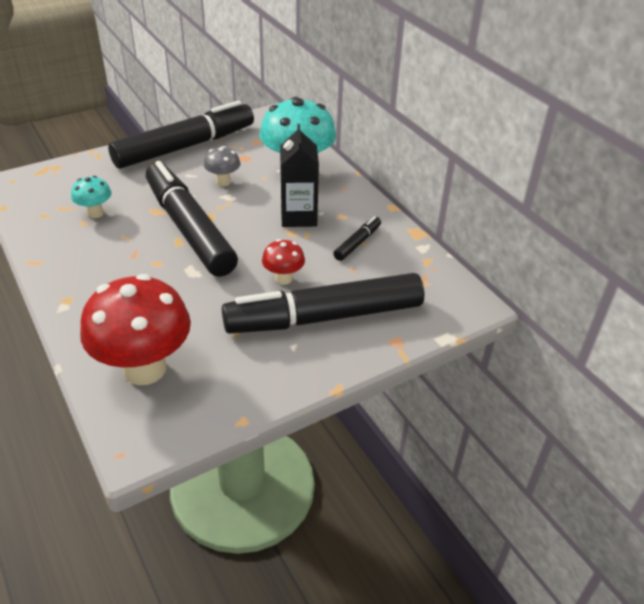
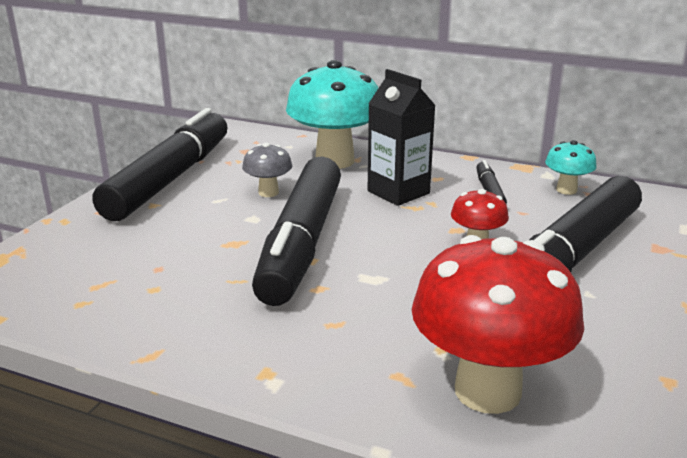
camera: 35 degrees left, 15 degrees down
turquoise mushroom [71,176,111,218] -> turquoise mushroom moved to [545,140,597,195]
black marker [146,161,238,277] -> black marker turned 105 degrees counterclockwise [252,156,341,306]

